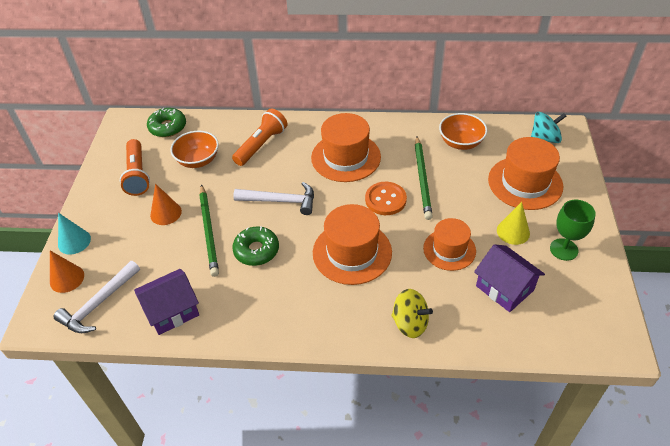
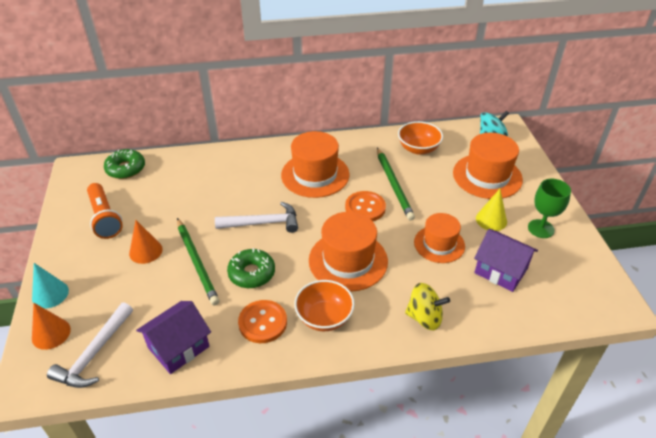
camera: 15 degrees left, 5 degrees down
orange bowl [170,131,219,168] -> orange bowl moved to [294,280,355,331]
orange flashlight [232,109,287,166] -> none
none -> orange button [238,300,287,343]

